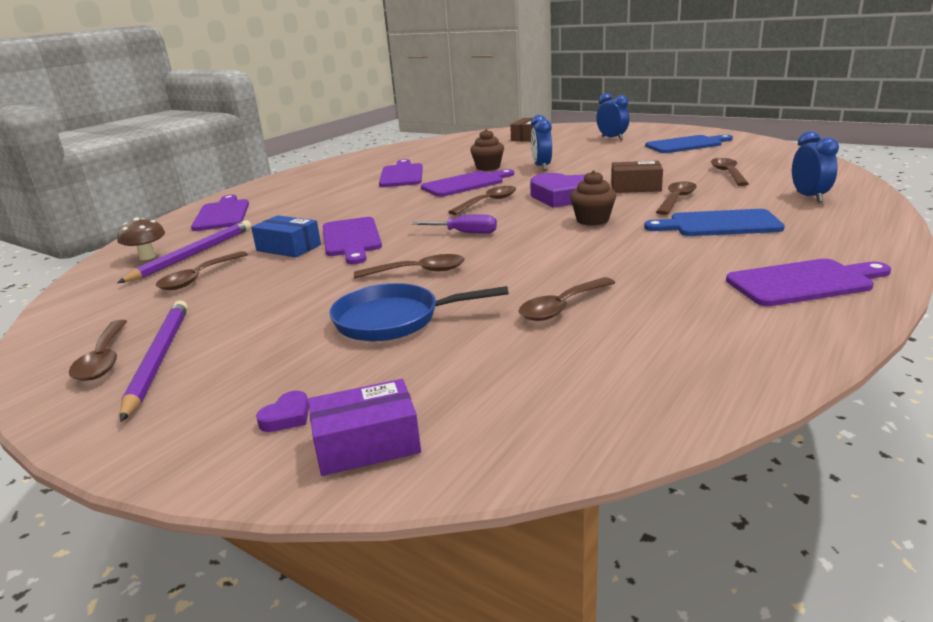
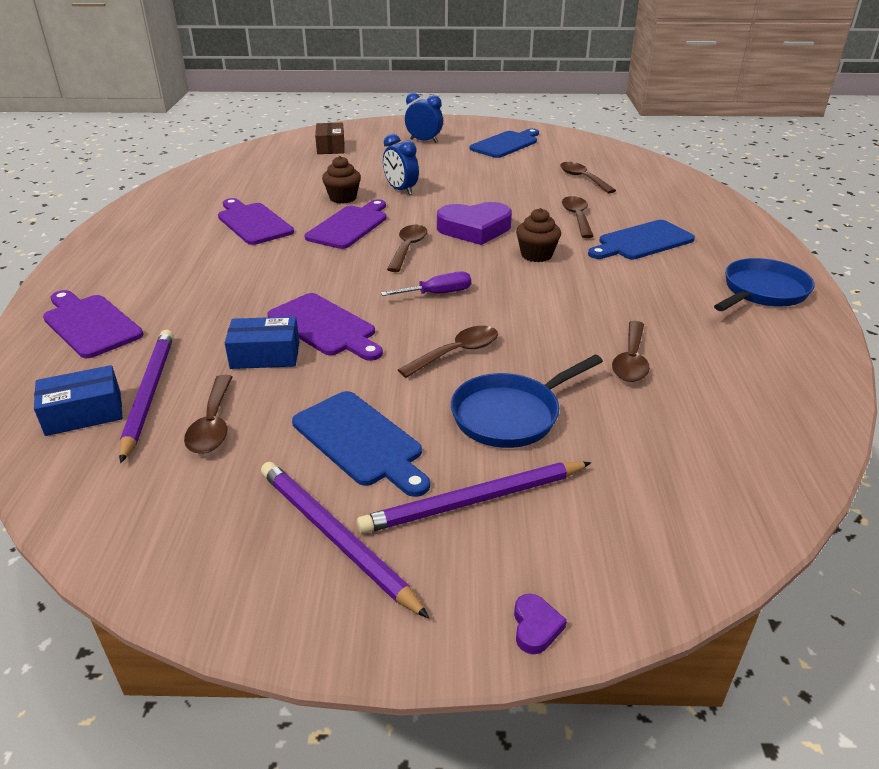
camera: 35 degrees left, 10 degrees up
brown spoon [69,320,127,381] -> none
brown mushroom [117,218,165,260] -> blue box [34,365,123,436]
purple heart [256,391,309,432] -> purple heart moved to [514,594,567,654]
purple box [308,379,421,476] -> none
brown box [611,161,663,193] -> none
purple cutting board [726,259,891,306] -> blue pan [714,258,815,311]
blue clock [792,131,839,202] -> none
none -> blue cutting board [292,391,430,497]
none -> purple pencil [357,462,591,534]

